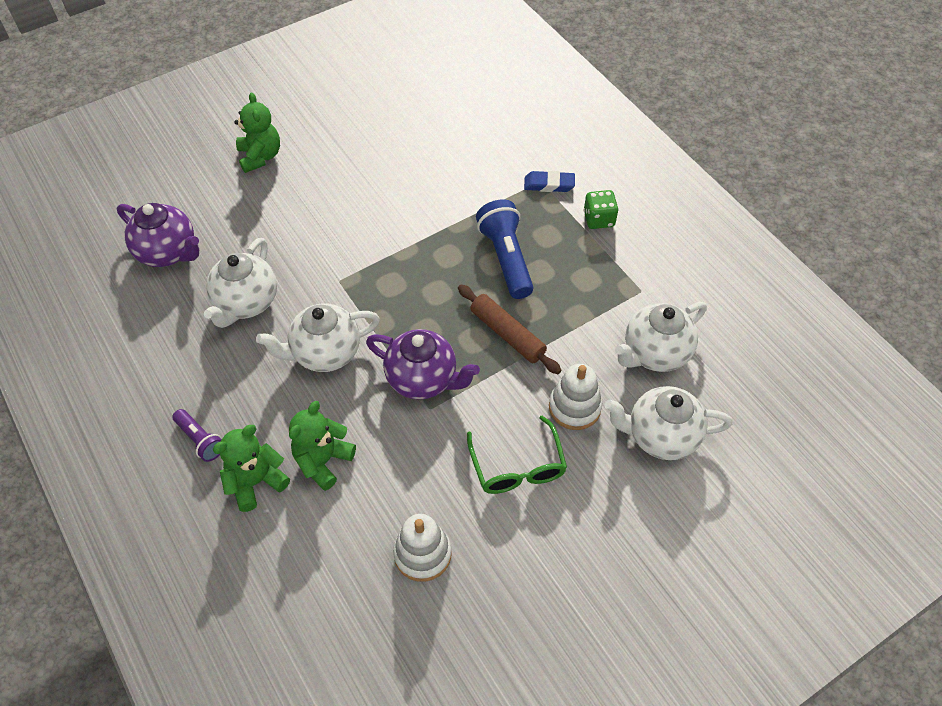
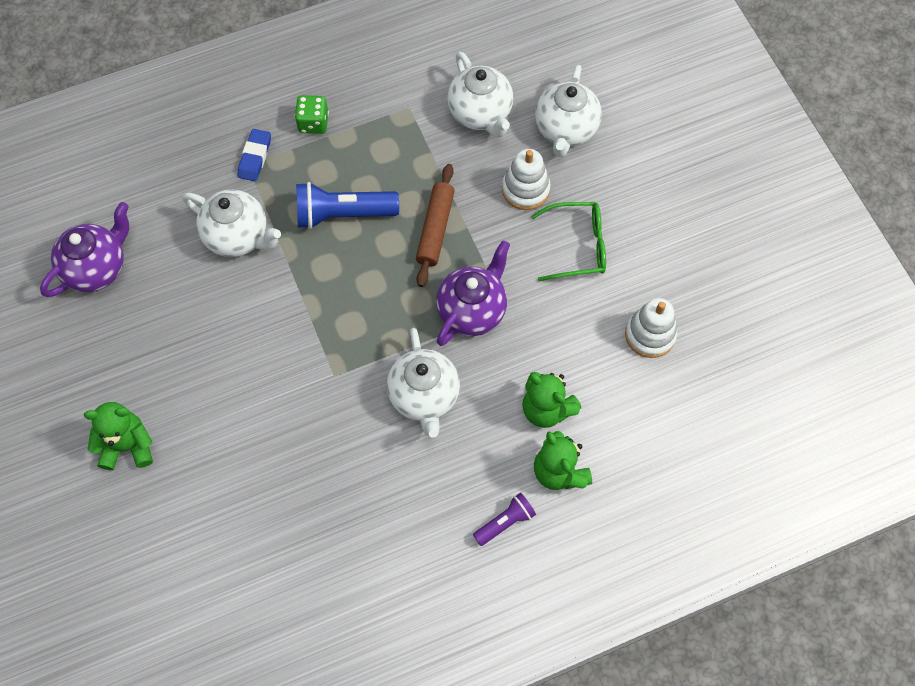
camera: 80 degrees left, 10 degrees up
purple teapot [117,203,199,267] -> purple teapot moved to [40,202,129,297]
white teapot [204,238,277,328] -> white teapot moved to [182,190,281,257]
brown rolling pin [458,285,561,374] -> brown rolling pin turned 45 degrees counterclockwise [416,164,455,287]

